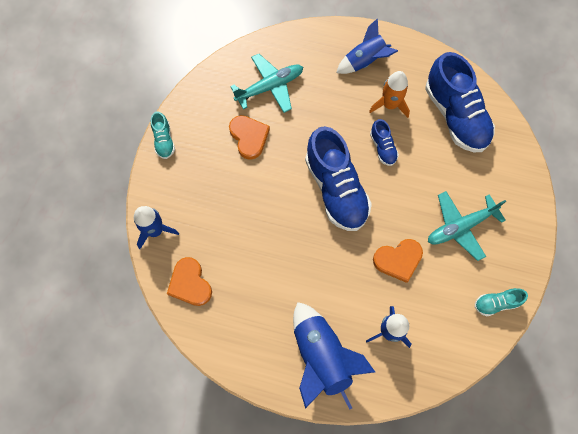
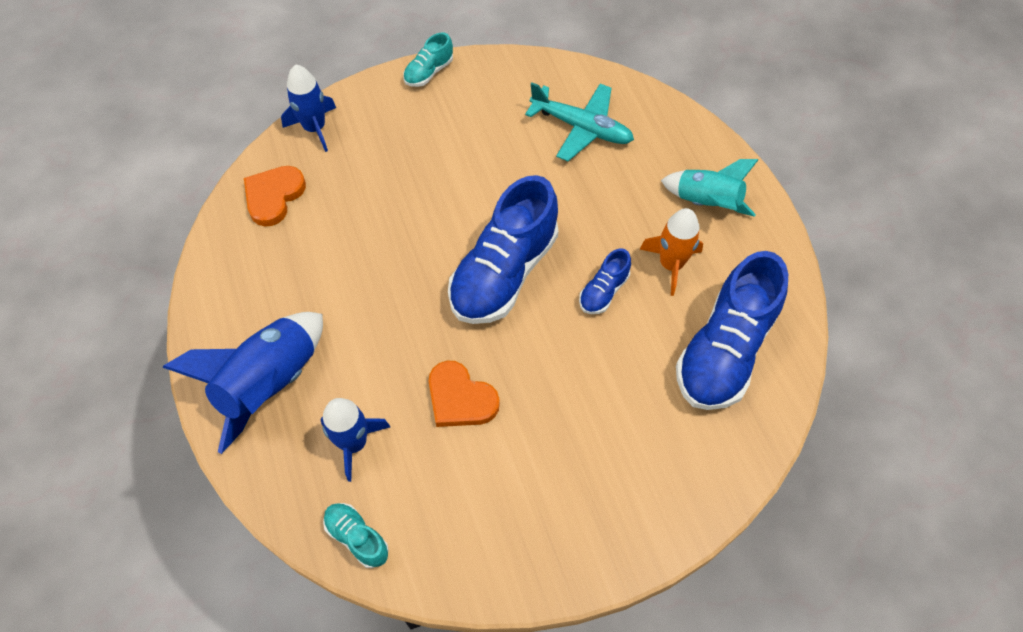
camera: 55 degrees right, 10 degrees down
orange heart [229,115,270,160] -> none
blue rocket [336,18,398,74] -> turquoise rocket [661,159,759,217]
turquoise plane [428,191,506,261] -> none
turquoise shoe [475,288,528,316] -> turquoise shoe moved to [323,503,389,568]

